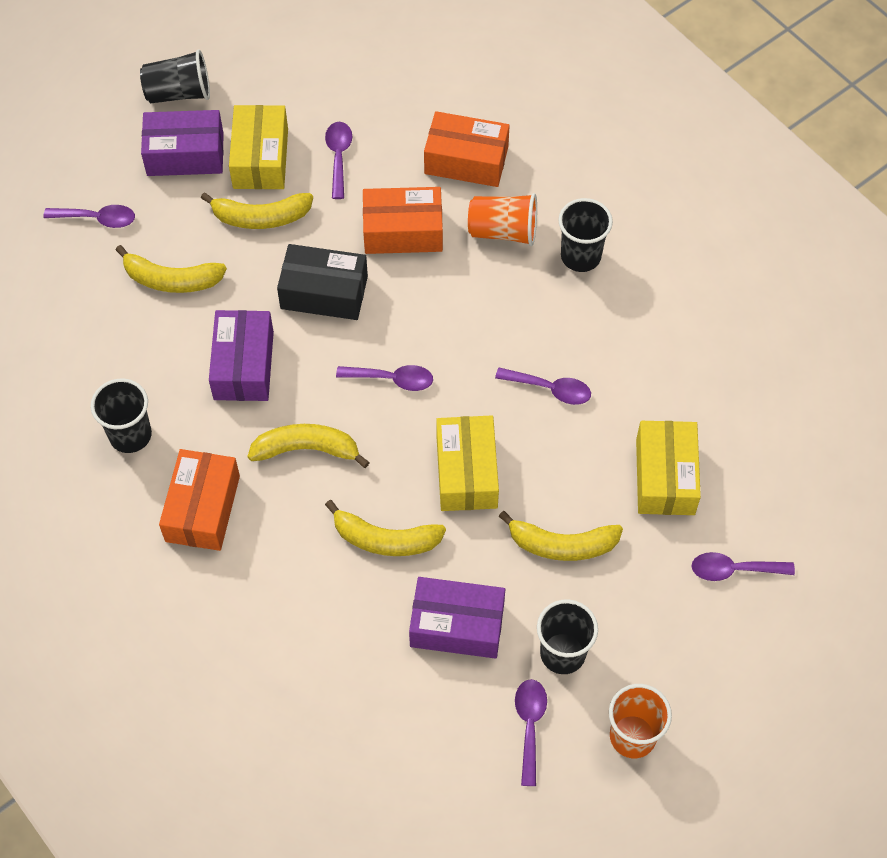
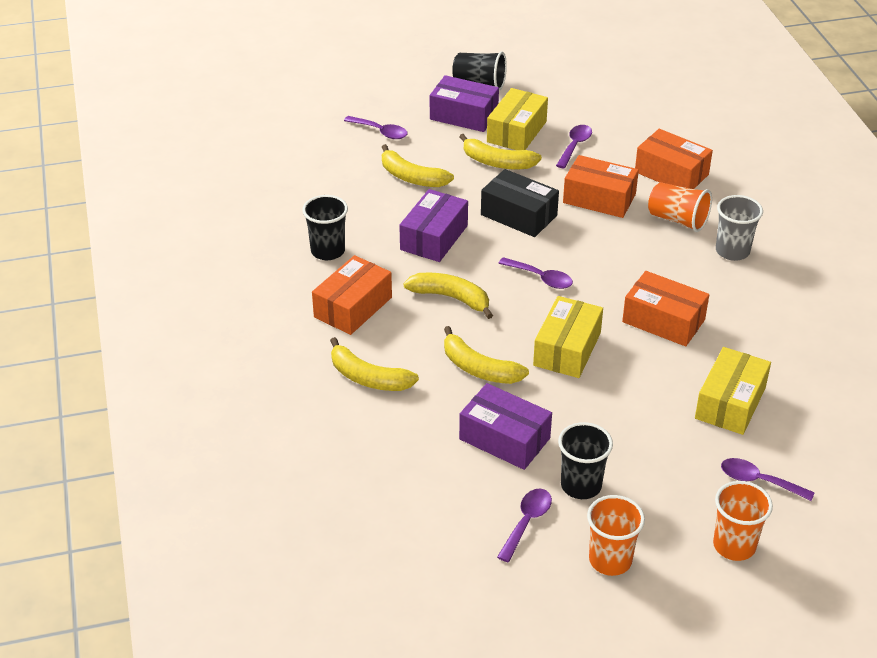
camera: 25 degrees right, 20 degrees down
purple spoon [495,367,591,405] -> orange box [622,271,709,346]
yellow banana [499,511,623,561] -> yellow banana moved to [330,337,419,391]
black cup [558,198,613,272] -> grey cup [716,195,763,261]
none -> orange cup [713,481,773,561]

